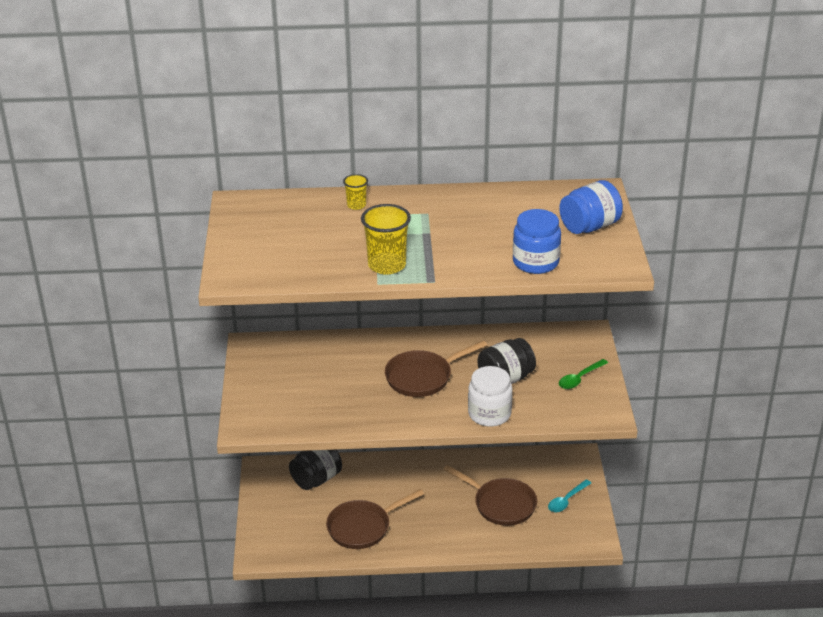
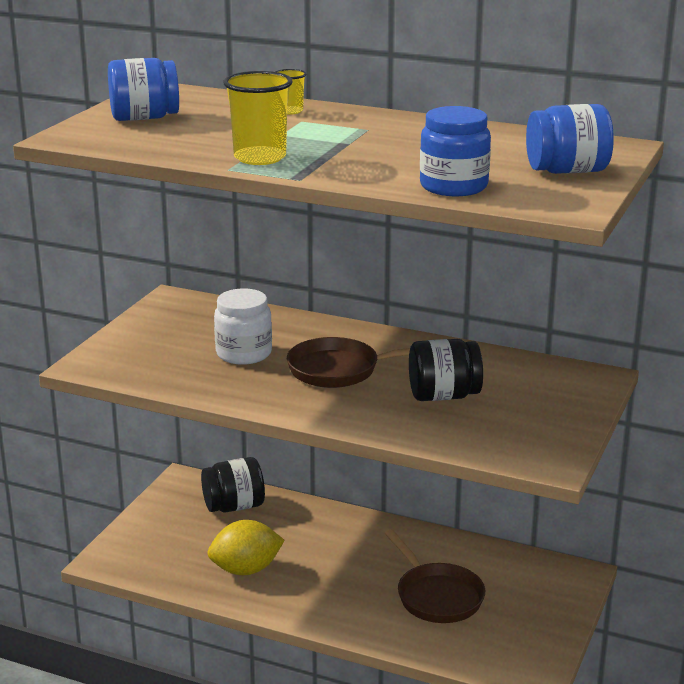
camera: 25 degrees right, 10 degrees down
brown pan [326,489,424,549] -> yellow lemon [207,520,285,575]
white jar [468,366,513,427] -> white jar moved to [214,288,272,365]
turquoise spoon [548,480,591,512] -> none
green spoon [559,359,608,389] -> none
none -> blue jar [108,58,179,121]

